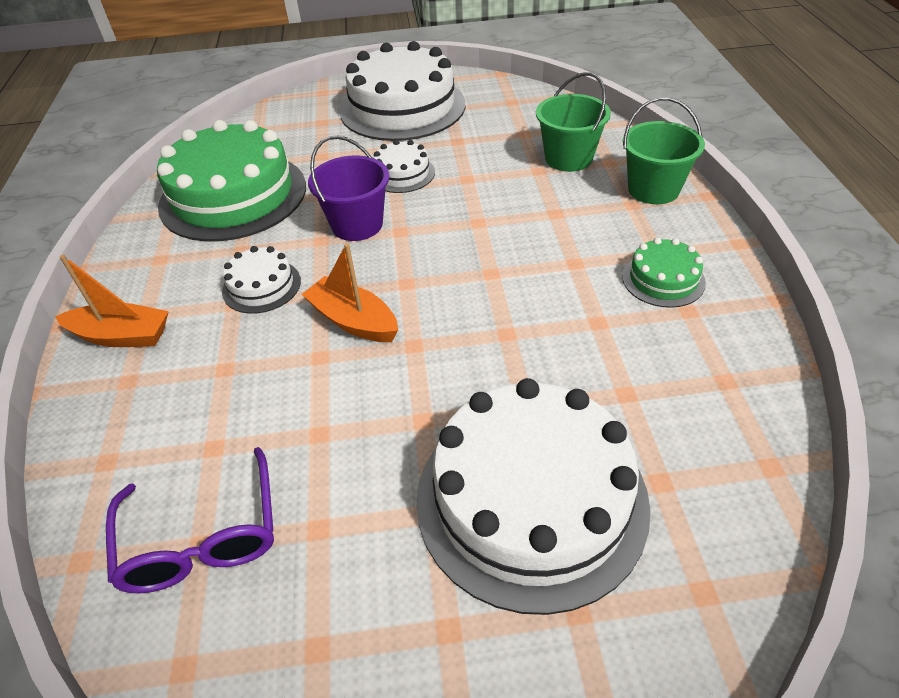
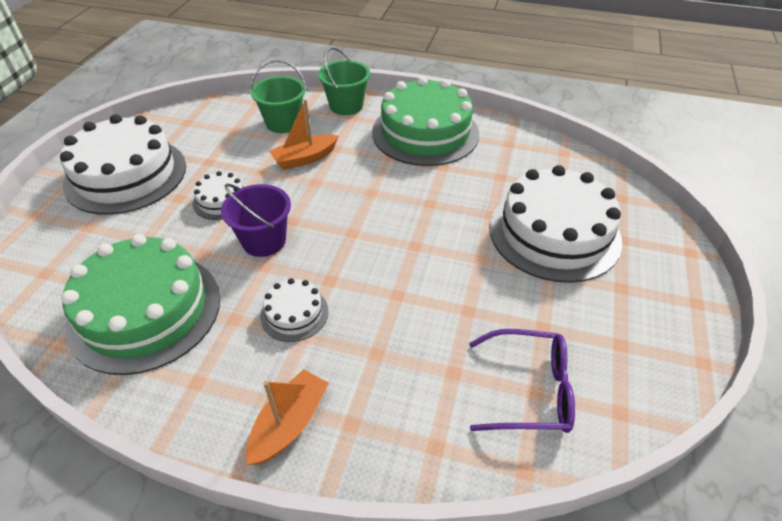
camera: 70 degrees left, 0 degrees up
orange boat [301,243,398,342] -> orange boat moved to [269,99,338,170]
green cake [622,238,706,308] -> green cake [372,76,479,166], size x2.17

